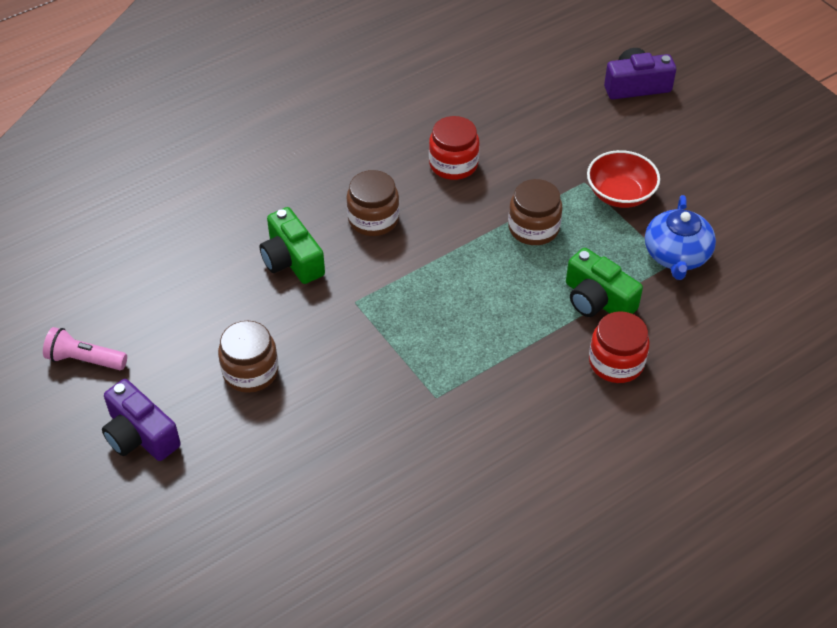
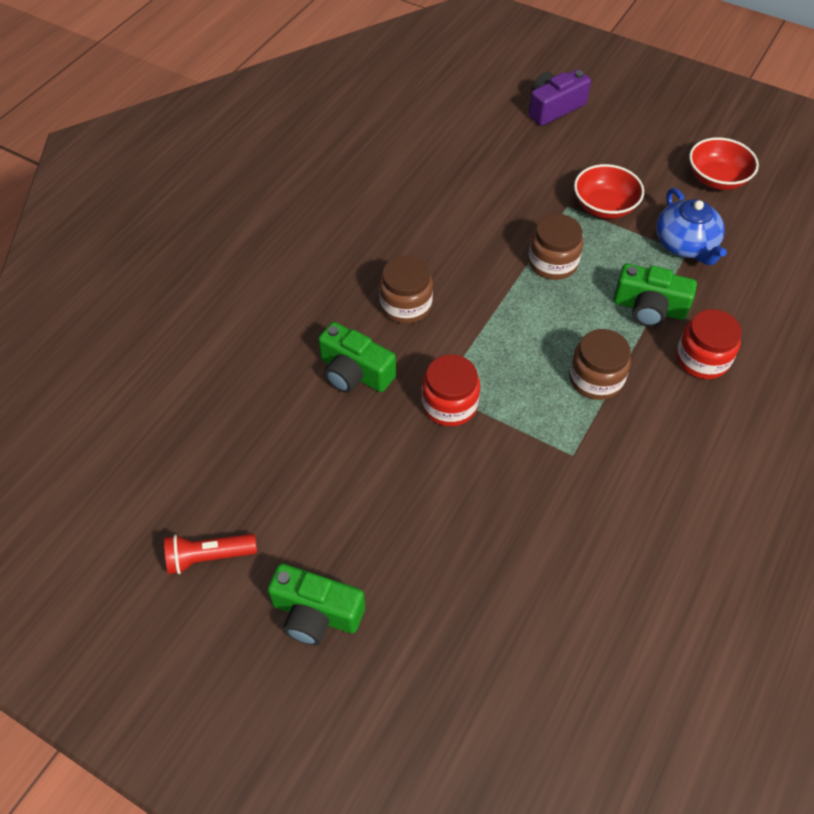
camera: 25 degrees left, 5 degrees up
pink flashlight [43,327,127,370] -> red flashlight [164,534,257,574]
purple camera [102,379,181,461] -> green camera [268,563,365,646]
brown jar [218,321,279,393] -> brown jar moved to [569,329,631,400]
red jar [429,116,479,180] -> red jar moved to [422,354,480,426]
none -> red bowl [689,137,759,190]

